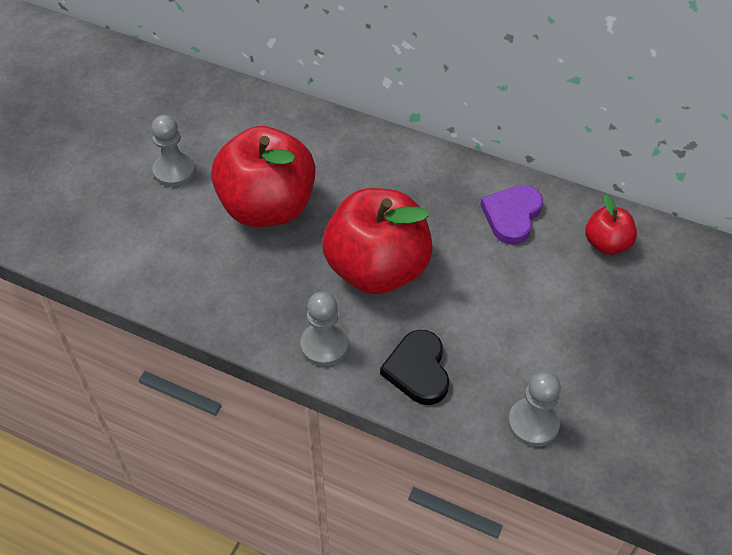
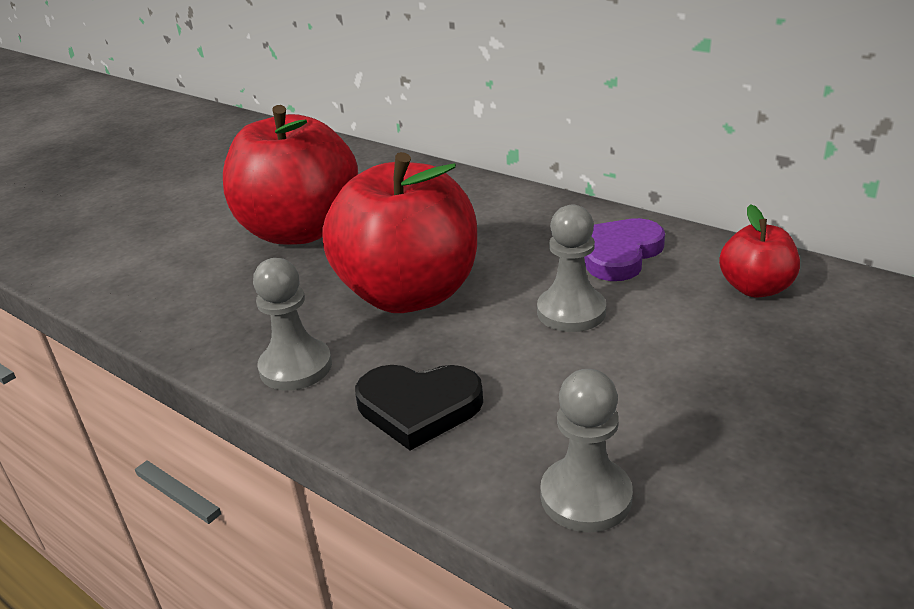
camera: 15 degrees right, 20 degrees down
grey pawn [151,115,196,187] -> grey pawn moved to [537,205,606,332]
black heart [380,330,449,405] -> black heart turned 90 degrees counterclockwise [355,365,483,451]

